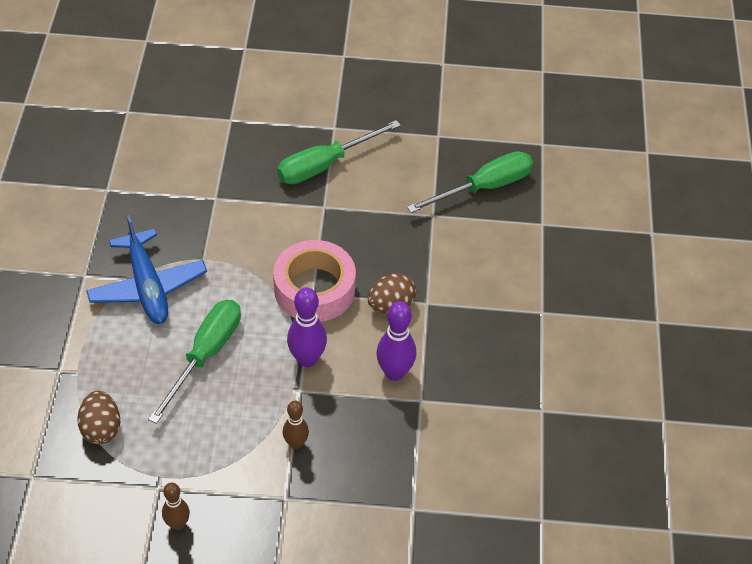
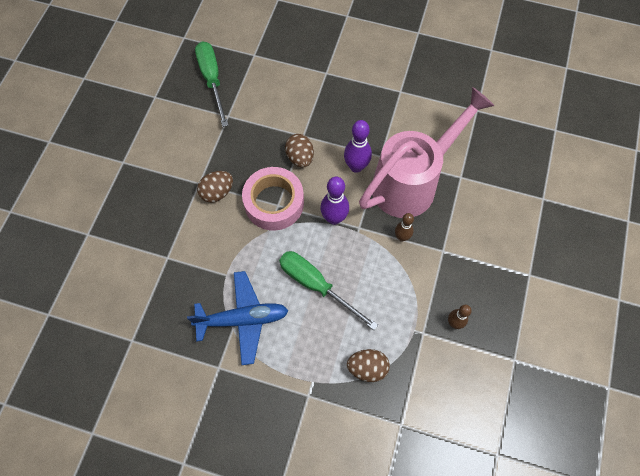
camera: 75 degrees left, 15 degrees up
green screwdriver [277,120,401,184] -> none
none -> brown egg [197,171,233,203]
none -> pink watering can [359,87,495,218]

